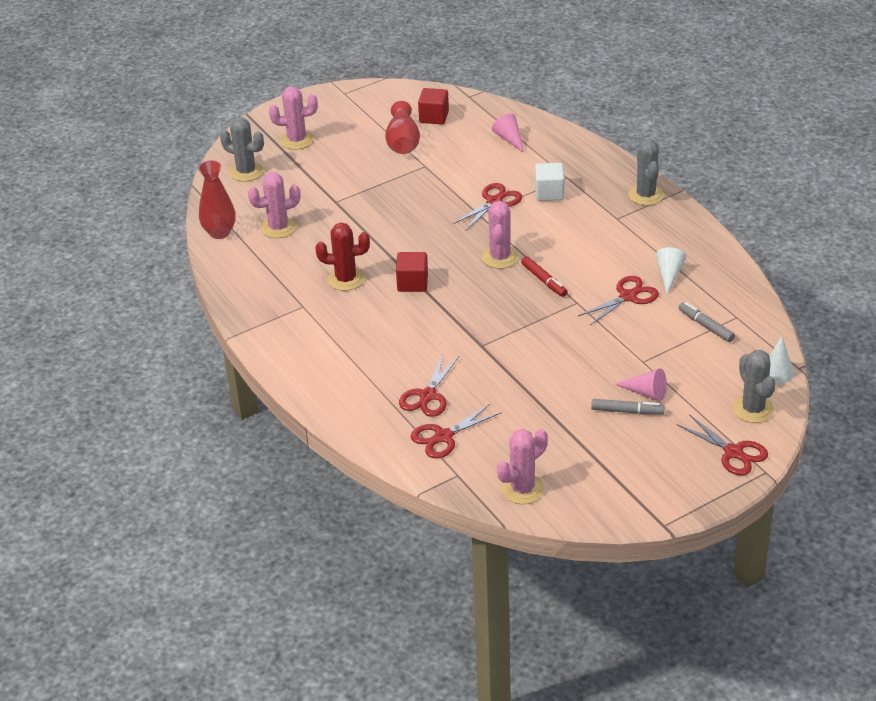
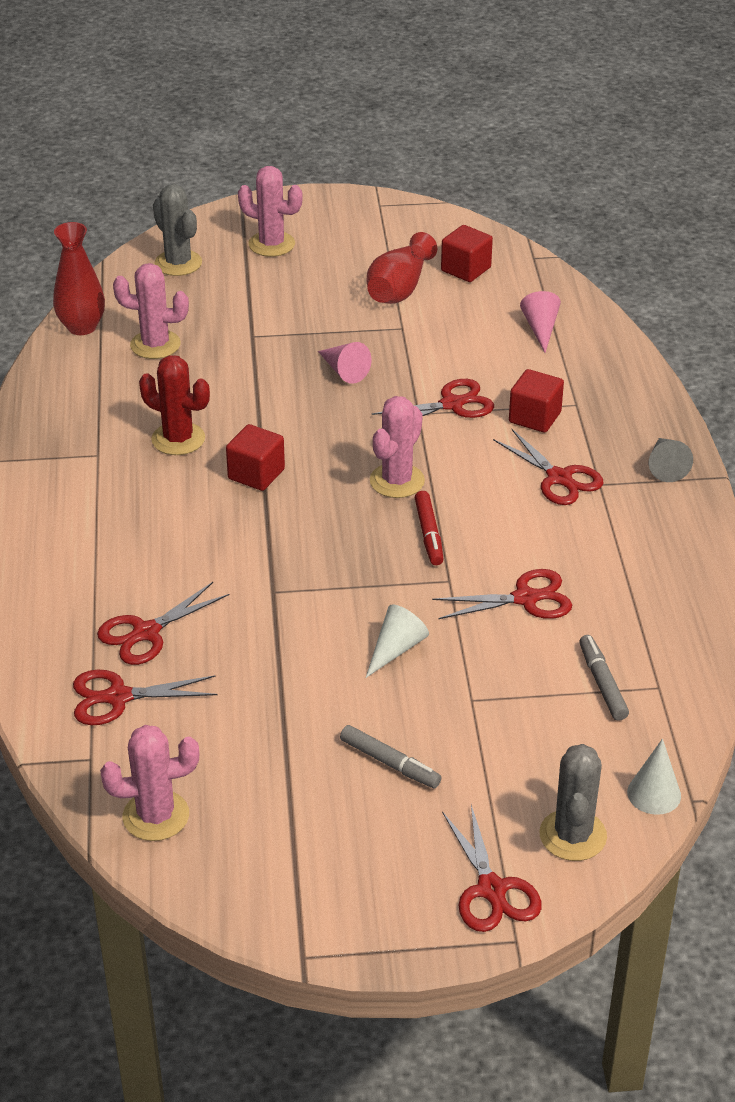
camera: 25 degrees right, 0 degrees up
white cube [535,163,564,201] -> red cube [509,369,564,433]
pink cone [615,368,667,401] -> pink cone moved to [318,342,371,384]
grey cactus [628,139,664,206] -> grey cone [649,438,693,482]
white cone [656,247,686,294] -> white cone moved to [366,605,429,678]
none -> red scissors [493,429,604,505]

